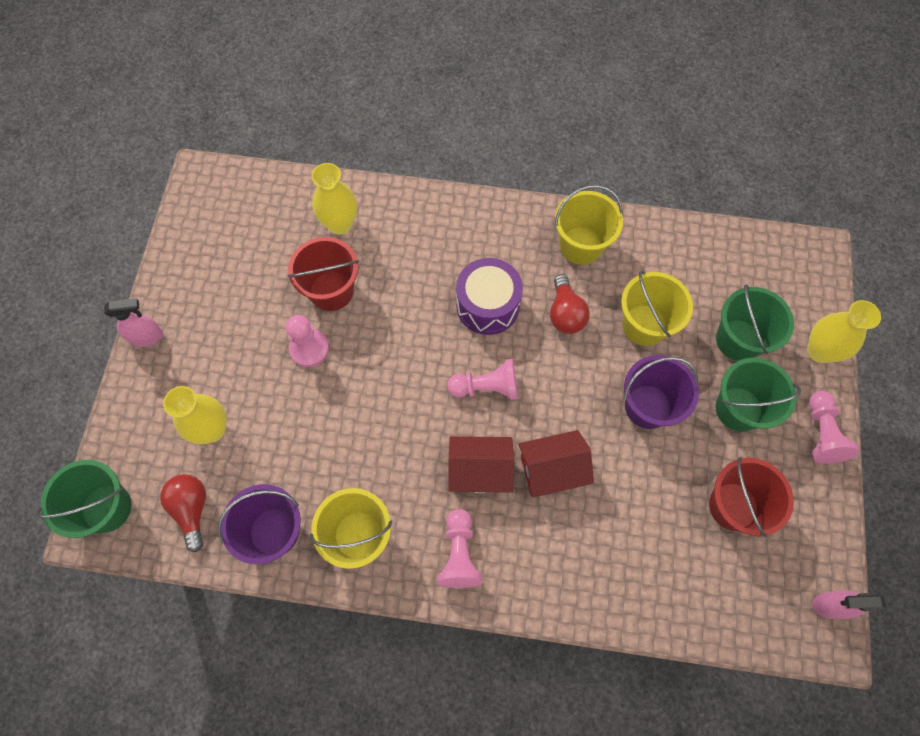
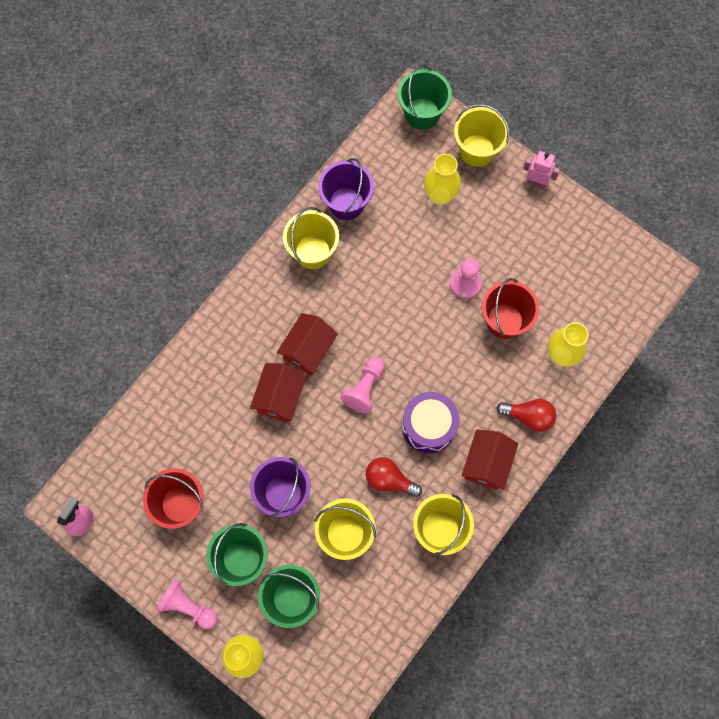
camera: 120 degrees right, 5 degrees up
pink spray bottle [104,298,163,347] -> pink robot [523,151,560,188]
red light bulb [160,474,206,552] -> red light bulb moved to [496,399,556,432]
pink pawn [438,509,482,588] -> none
none -> yellow bucket [454,104,509,167]
none -> red house [462,429,518,490]

